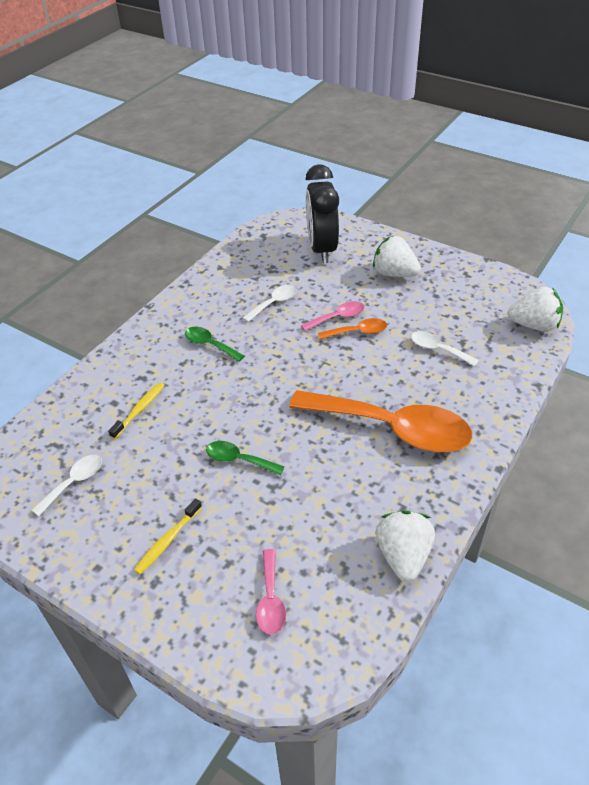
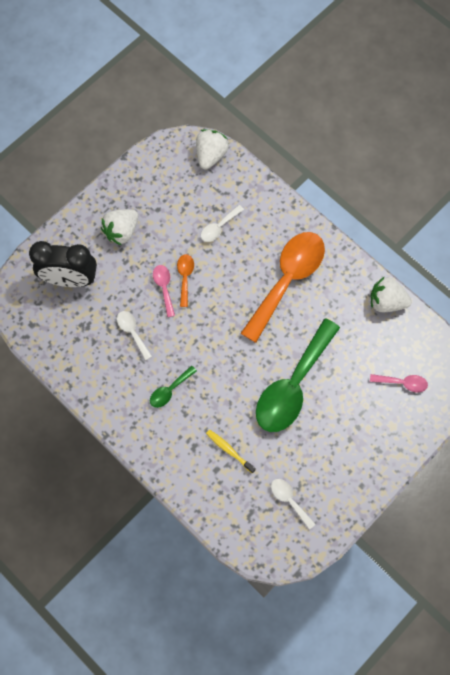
camera: 80 degrees left, 25 degrees up
yellow toothbrush [134,498,202,574] -> none
green spoon [206,441,285,475] -> green spoon [256,319,340,432], size x2.33

